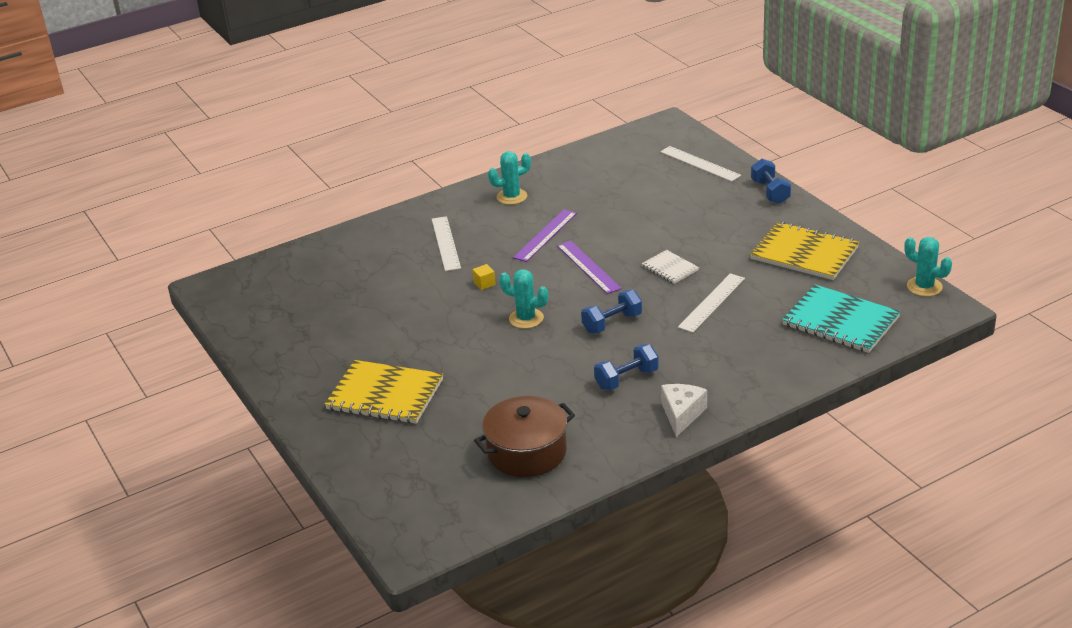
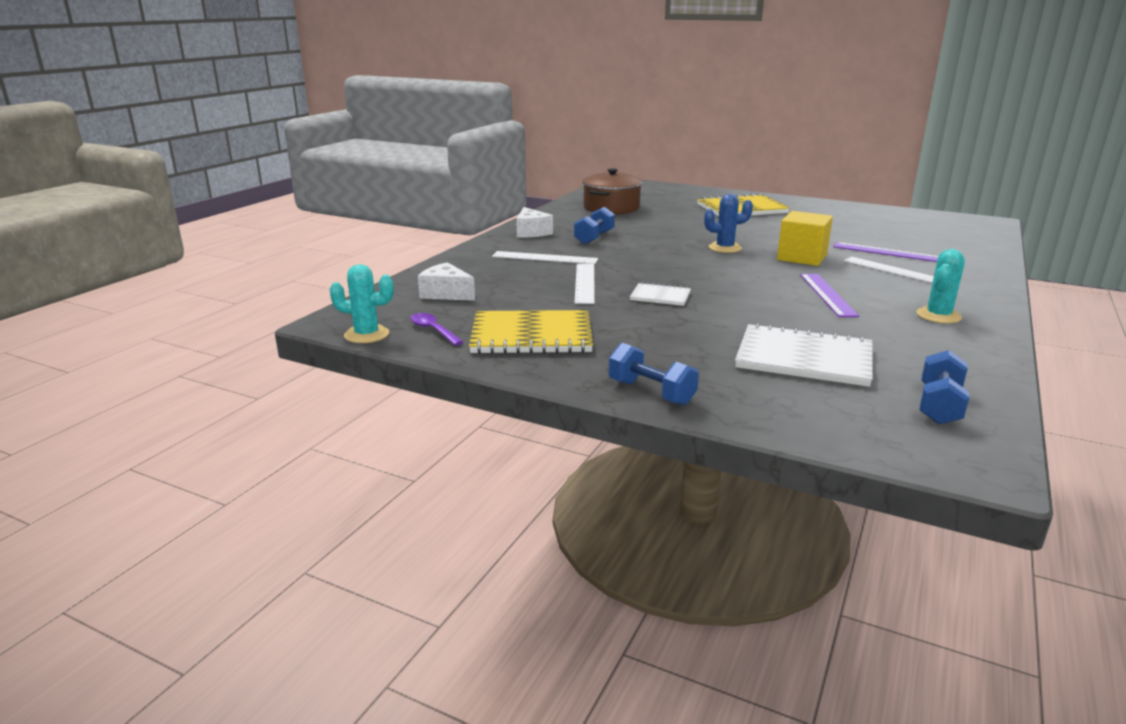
camera: 145 degrees right, 10 degrees down
yellow cube [472,264,496,290] -> yellow cube [777,211,833,266], size x2.43
turquoise cactus [499,269,548,329] -> blue cactus [704,194,753,253]
purple ruler [557,241,622,294] -> purple ruler moved to [833,242,938,262]
blue dumbbell [581,290,642,333] -> blue dumbbell moved to [920,350,969,424]
white ruler [660,146,741,182] -> white ruler moved to [492,251,598,264]
turquoise notebook [782,284,901,353] -> white cheese [418,262,475,301]
none -> purple spoon [410,313,463,345]
none -> white notebook [735,323,873,387]

